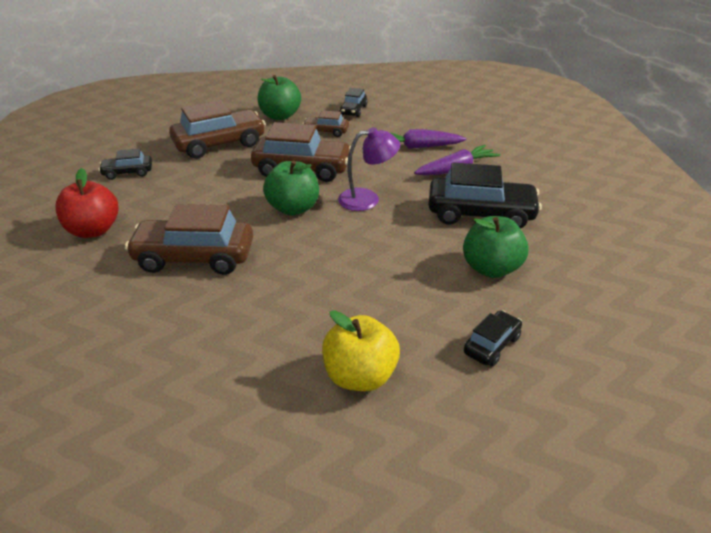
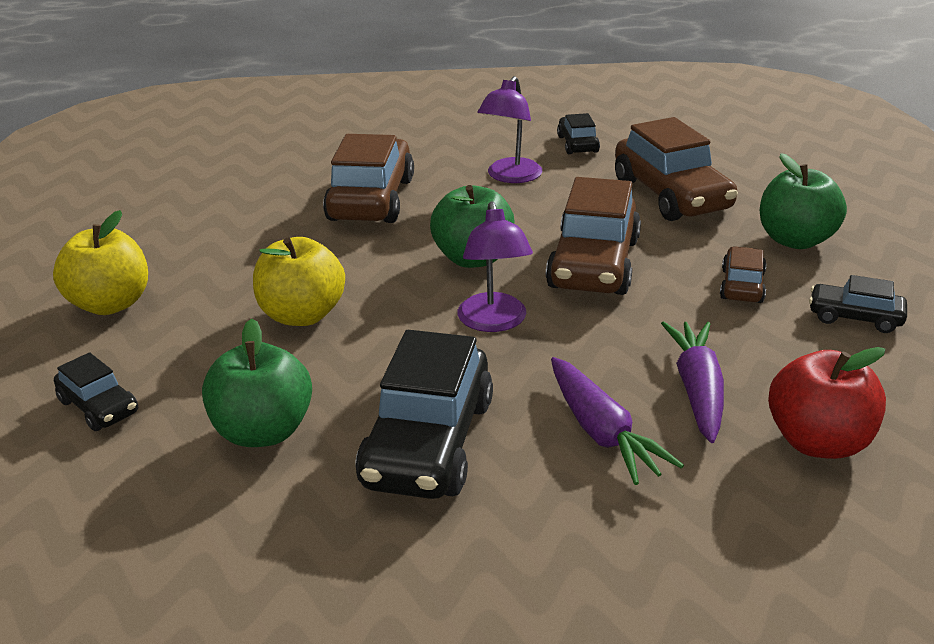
camera: 95 degrees right, 5 degrees down
red apple [55,168,119,238] -> red apple moved to [768,347,886,459]
none -> yellow apple [253,237,345,326]
none -> purple lamp [477,76,542,183]

